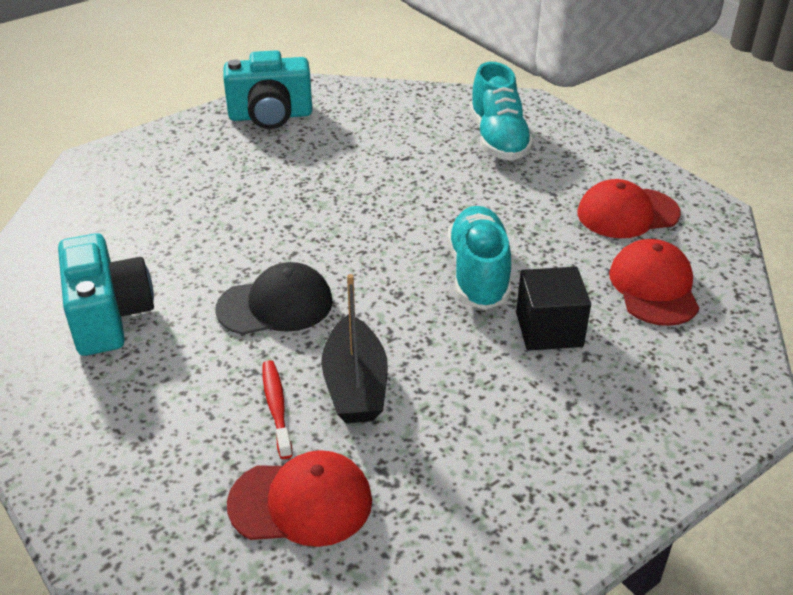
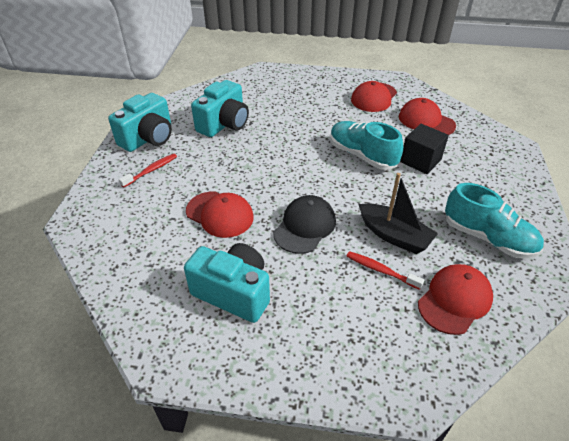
camera: 45 degrees left, 5 degrees up
turquoise shoe [470,62,534,161] -> turquoise shoe moved to [445,183,544,259]
none -> red toothbrush [119,153,177,188]
none -> red cap [186,191,254,238]
none -> turquoise camera [191,80,249,137]

